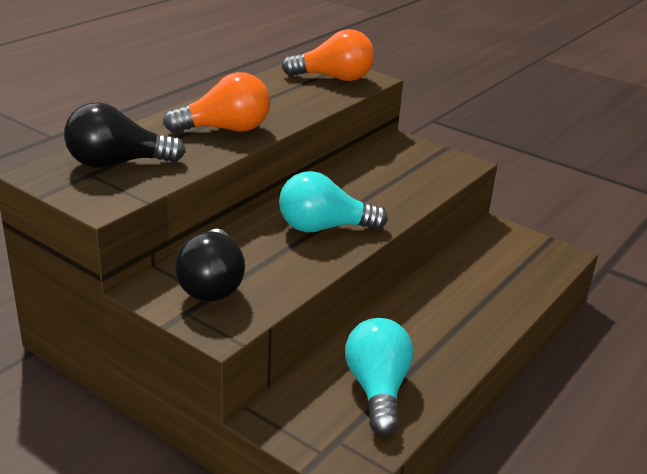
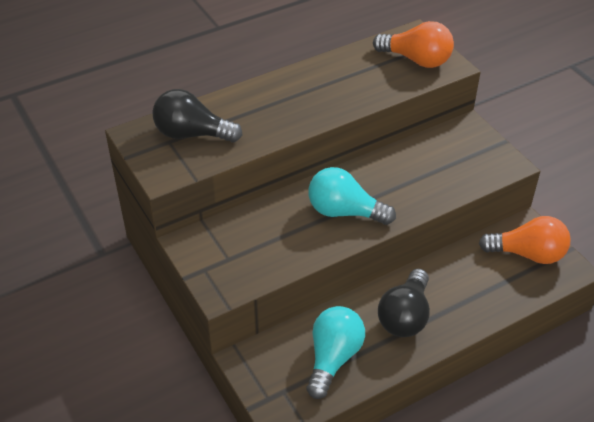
camera: 25 degrees right, 15 degrees up
orange light bulb [163,72,270,133] -> orange light bulb moved to [479,216,571,264]
black light bulb [174,229,245,302] -> black light bulb moved to [378,269,430,337]

